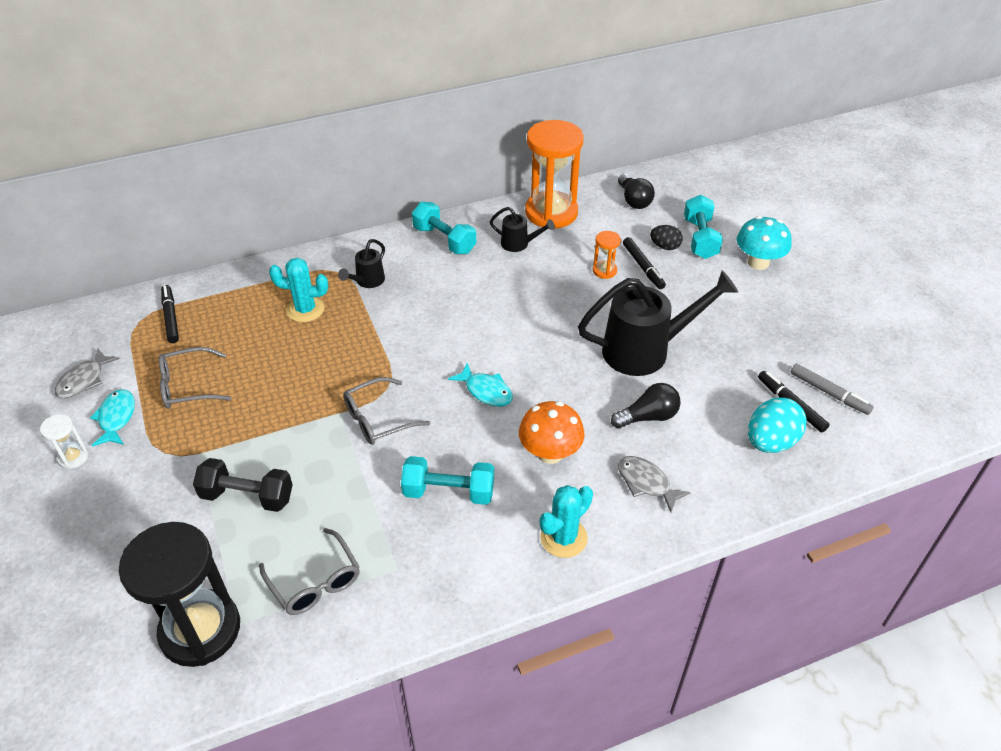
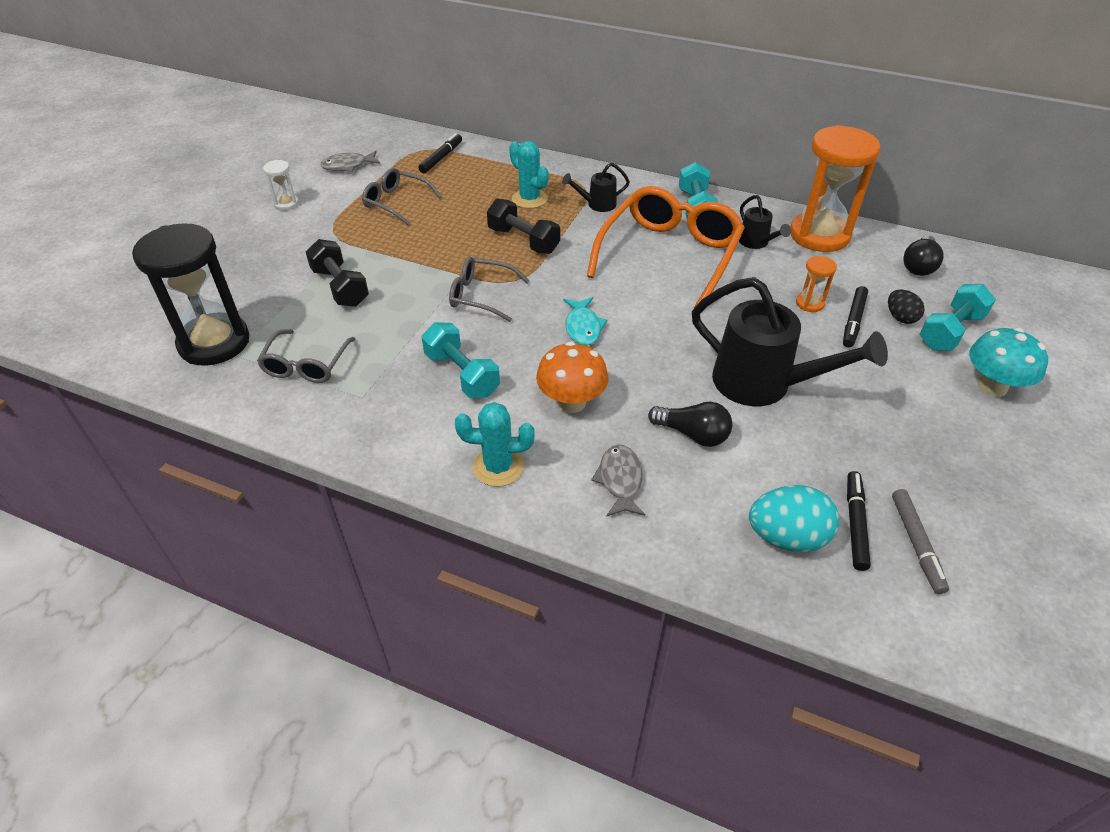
camera: 45 degrees right, 0 degrees up
turquoise fish [90,389,135,447] -> none
none -> black dumbbell [487,198,560,254]
none -> orange glasses [587,186,745,308]

